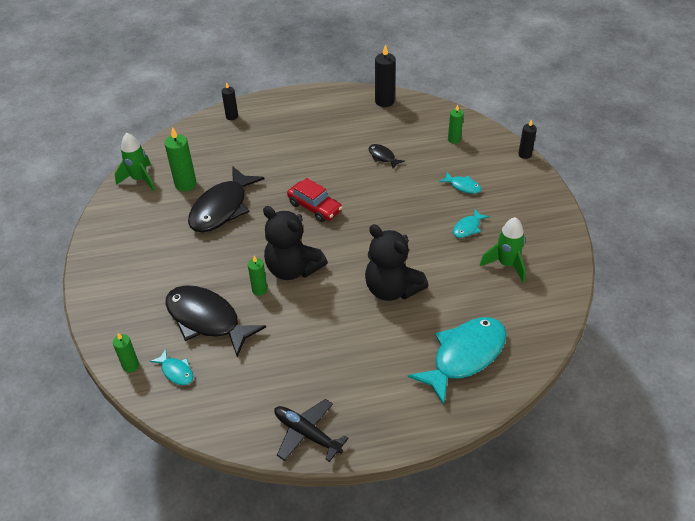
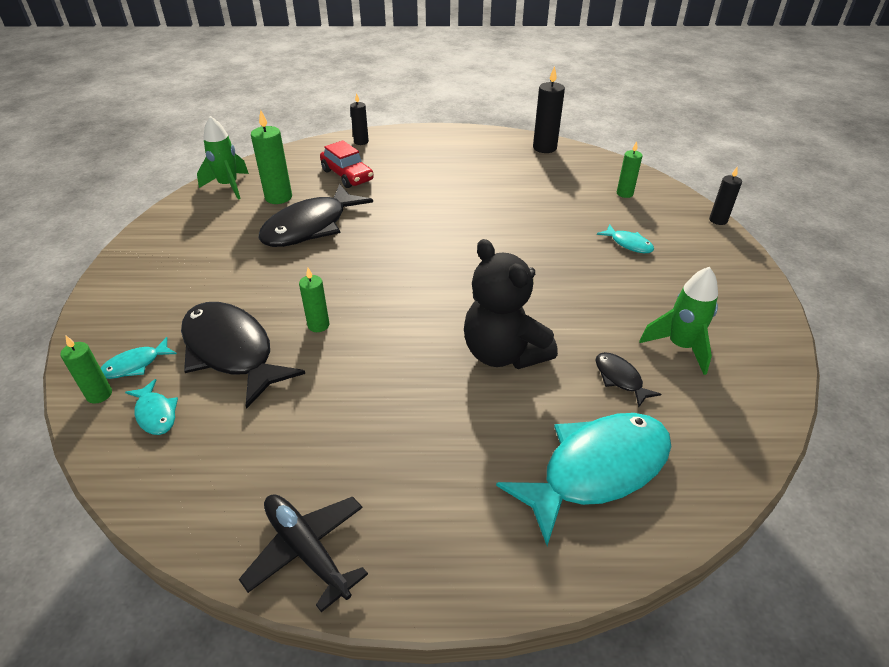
camera: 10 degrees right, 5 degrees down
black teddy bear [263,206,327,280] -> none
red car [287,178,343,222] -> red car moved to [320,140,374,188]
black fish [368,144,405,169] -> black fish moved to [595,352,661,407]
turquoise fish [453,209,489,238] -> turquoise fish moved to [101,337,177,379]

